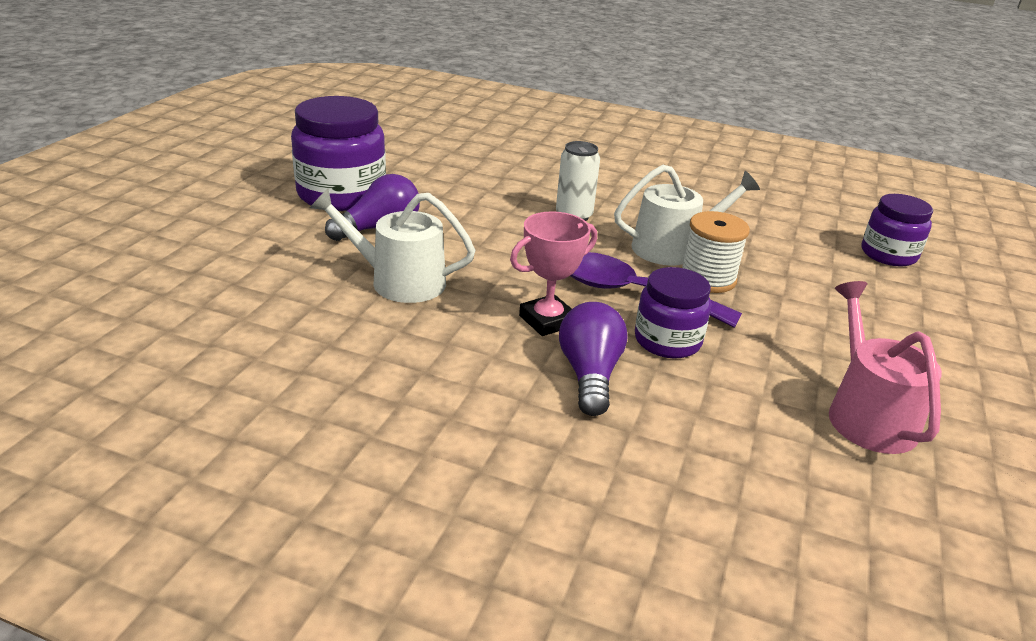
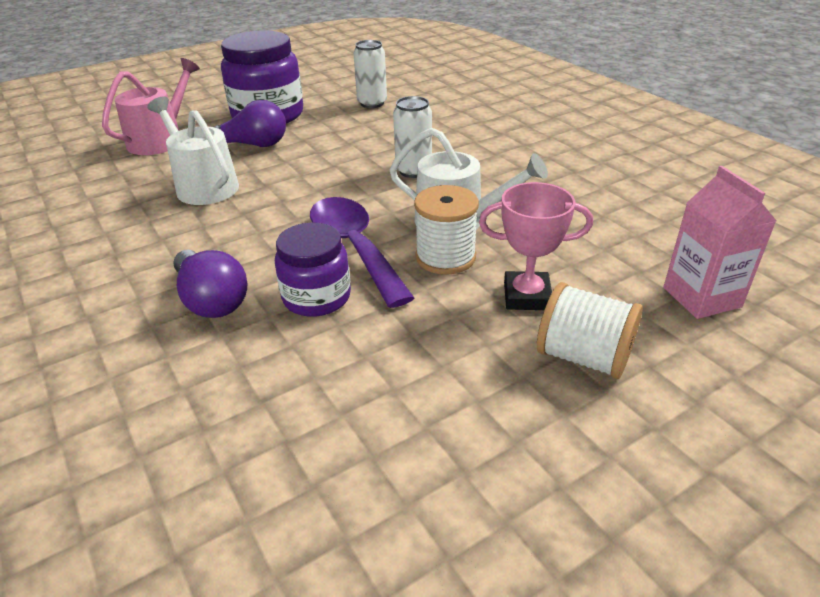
camera: 40 degrees right, 5 degrees up
pink trophy [510,211,597,336] -> pink trophy moved to [479,182,593,310]
purple light bulb [559,302,628,416] -> purple light bulb turned 105 degrees clockwise [173,250,247,318]
pink watering can [829,281,942,454] -> pink watering can moved to [102,58,200,155]
purple jar [861,194,933,267] -> pink carton [663,166,776,319]
none -> white can [353,40,387,108]
none -> white spool [537,282,643,379]

